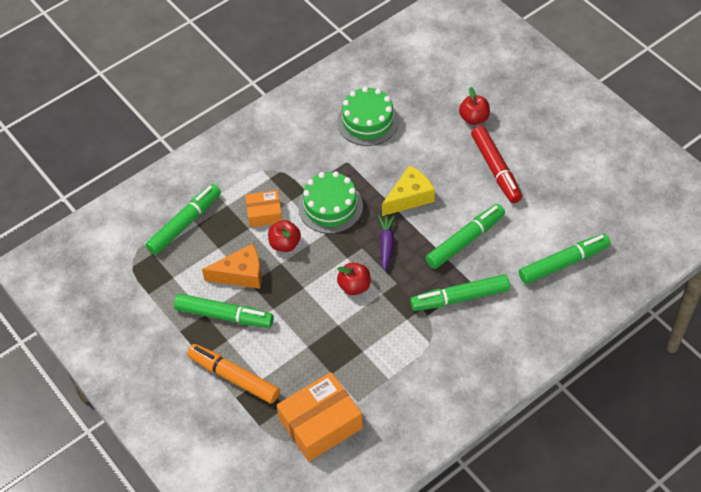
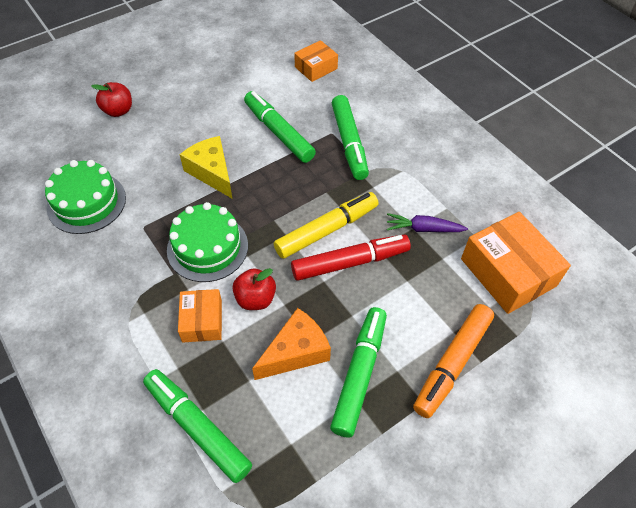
camera: 90 degrees left, 0 degrees up
orange cheese [202,243,261,289] -> orange cheese turned 60 degrees clockwise [252,308,331,380]
red apple [337,263,371,295] -> yellow marker [274,192,379,259]
purple carrot [378,214,395,271] -> purple carrot moved to [387,213,468,232]
red marker [471,126,522,203] -> red marker moved to [291,234,411,281]
green marker [519,234,611,284] -> orange box [294,40,338,82]

